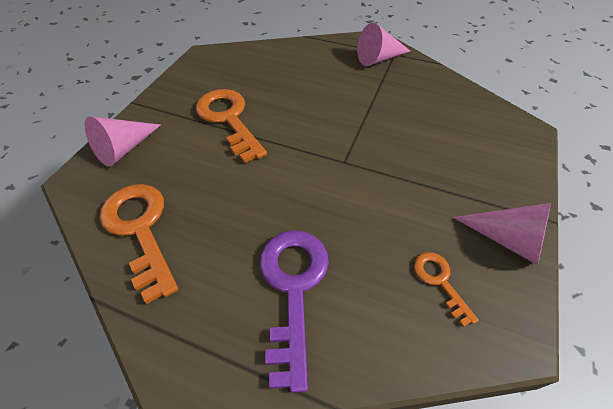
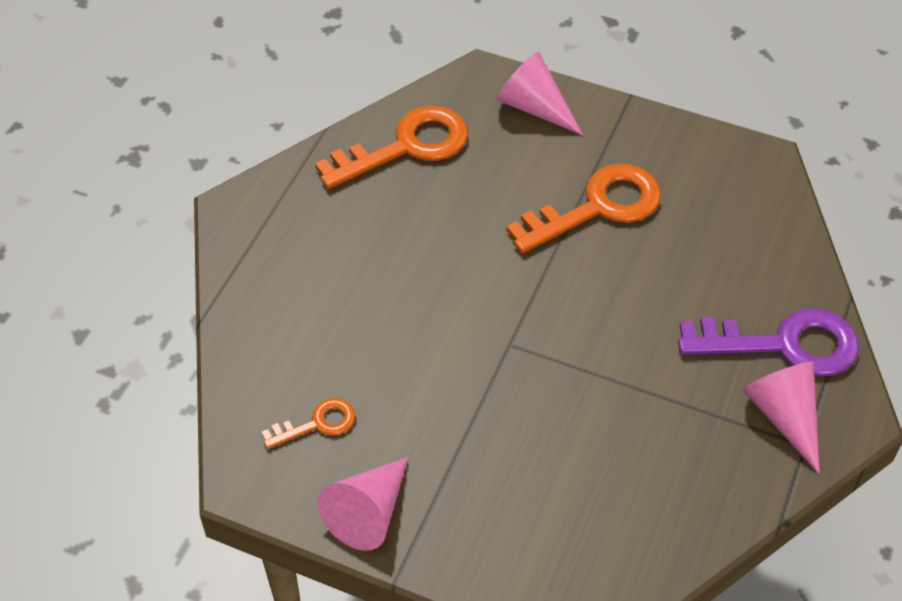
camera: 90 degrees right, 0 degrees up
purple key [259,230,329,393] -> purple key moved to [678,308,859,376]

